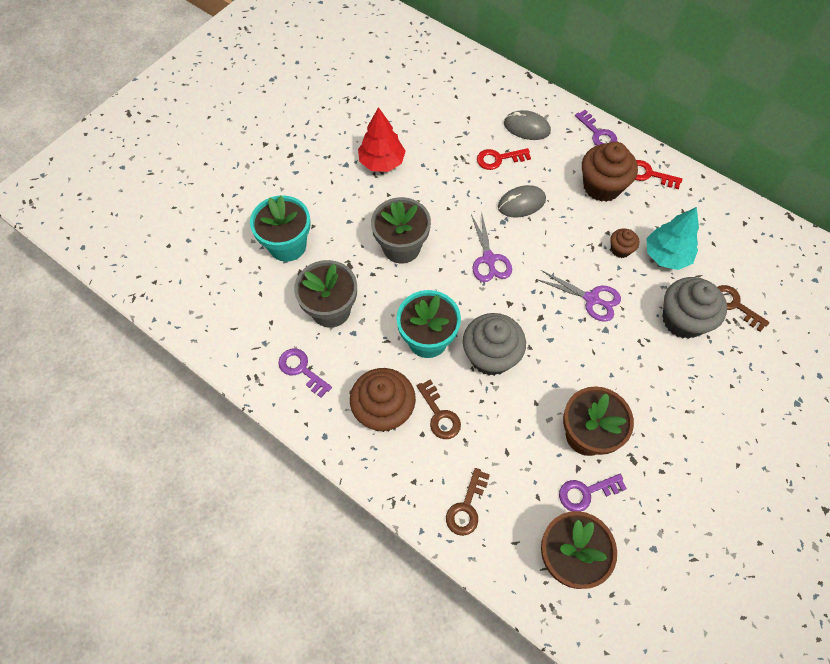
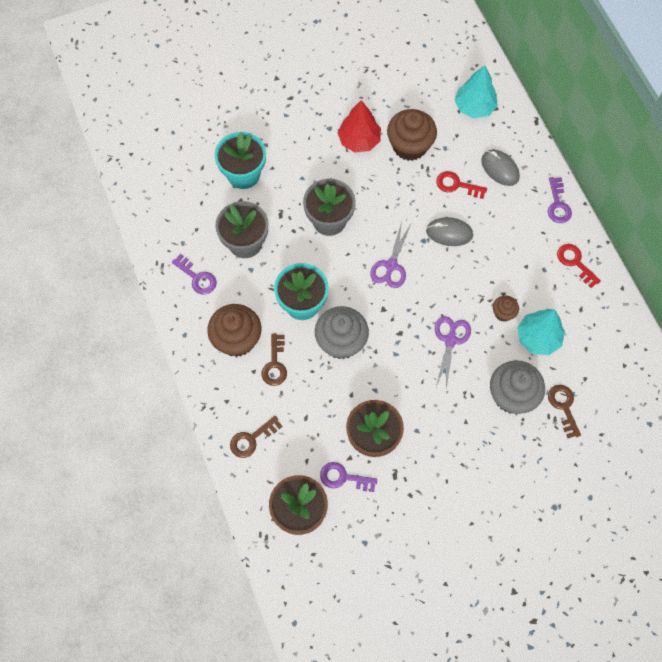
camera: 30 degrees right, 5 degrees up
purple key [278,348,332,398] -> purple key turned 150 degrees clockwise [172,254,217,295]
purple scissors [536,270,621,322] -> purple scissors turned 135 degrees counterclockwise [435,316,471,389]
brown cupcake [582,142,638,202] -> brown cupcake moved to [387,109,437,161]
none -> turquoise tree [455,65,498,119]

